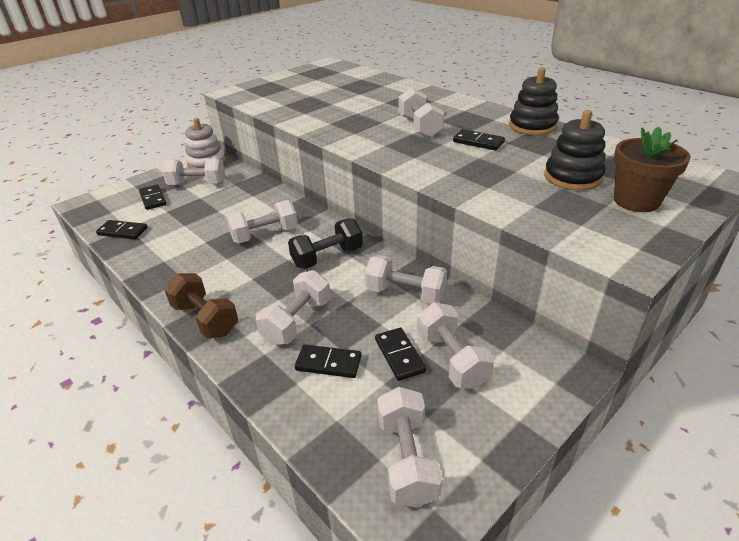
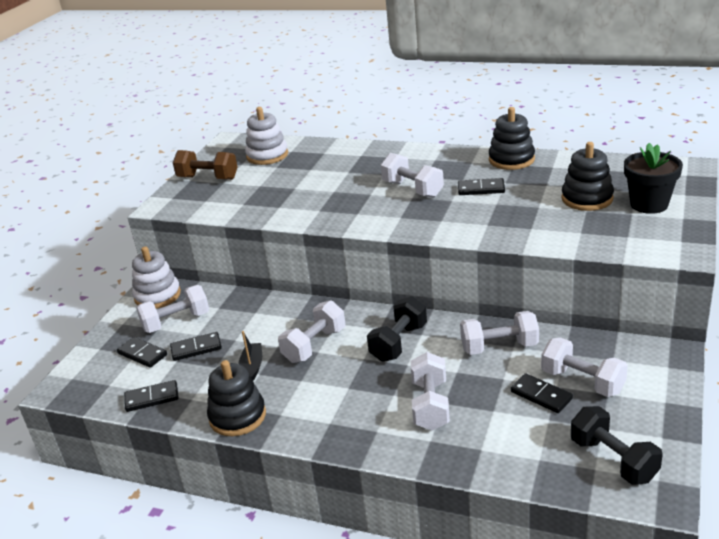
camera: 25 degrees left, 5 degrees down
brown dumbbell [164,273,238,338] -> brown dumbbell moved to [173,150,237,180]
black domino [295,344,362,378] -> black domino moved to [170,332,222,361]
white dumbbell [377,387,443,508] -> black dumbbell [571,406,663,485]
brown flower pot [614,127,691,212] -> black flower pot [624,143,683,214]
none -> black stacking toy [207,360,266,436]
none -> black boat [239,331,262,381]
none -> white stacking toy [245,107,288,165]

